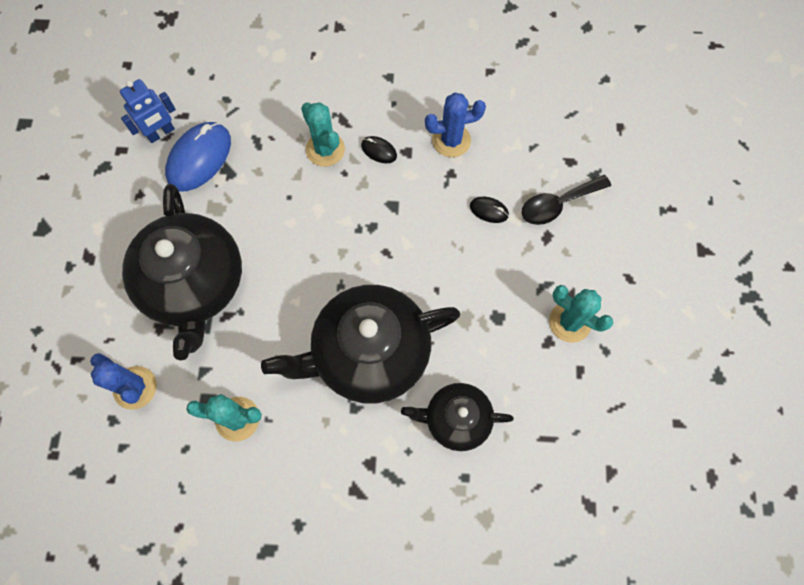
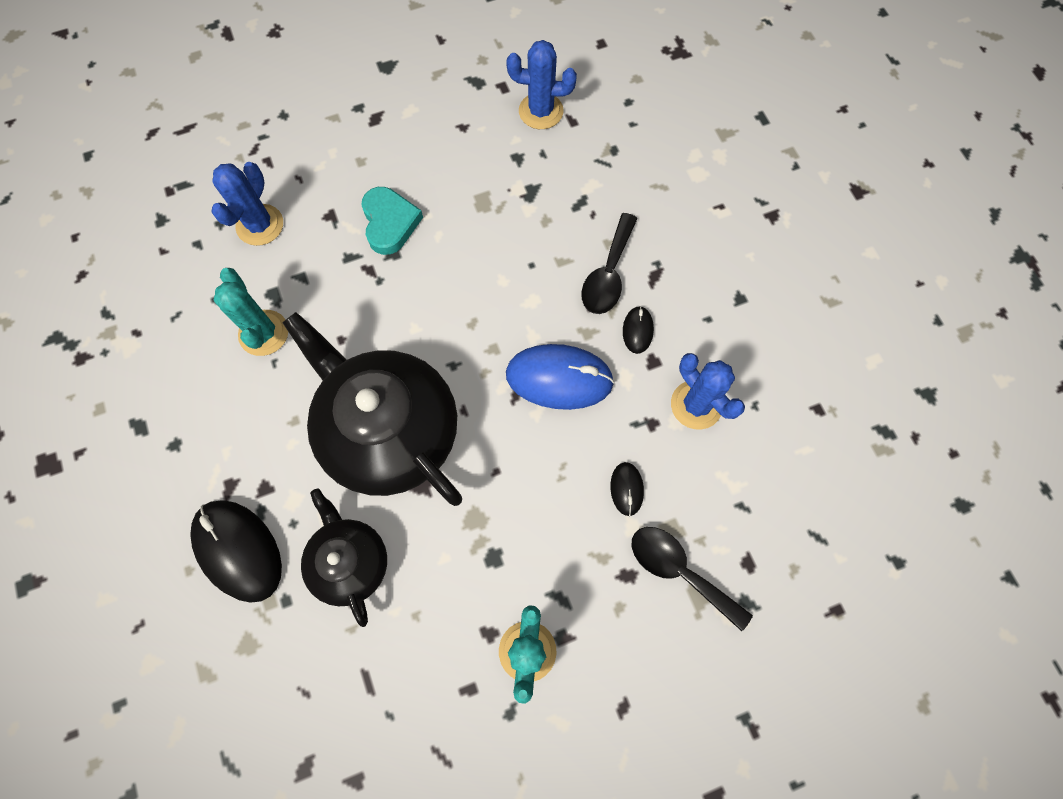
camera: 65 degrees right, 0 degrees up
blue robot [120,79,176,143] -> blue cactus [506,40,577,129]
black teapot [122,184,242,360] -> turquoise heart [361,187,423,255]
blue mouse [165,122,231,192] -> blue mouse moved to [506,344,615,410]
turquoise cactus [301,102,345,167] -> black spoon [582,213,638,314]
none -> black mouse [190,500,282,603]

